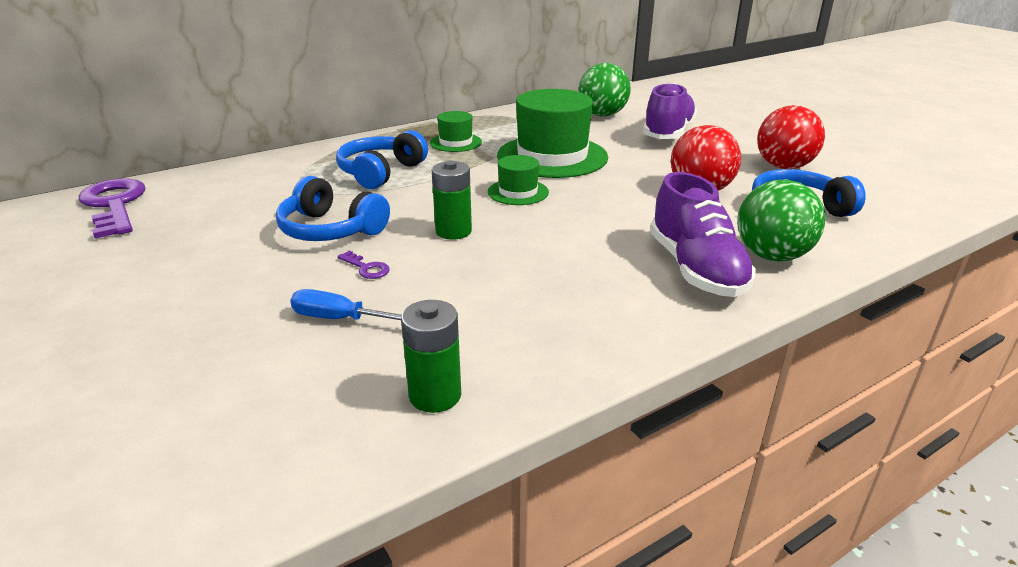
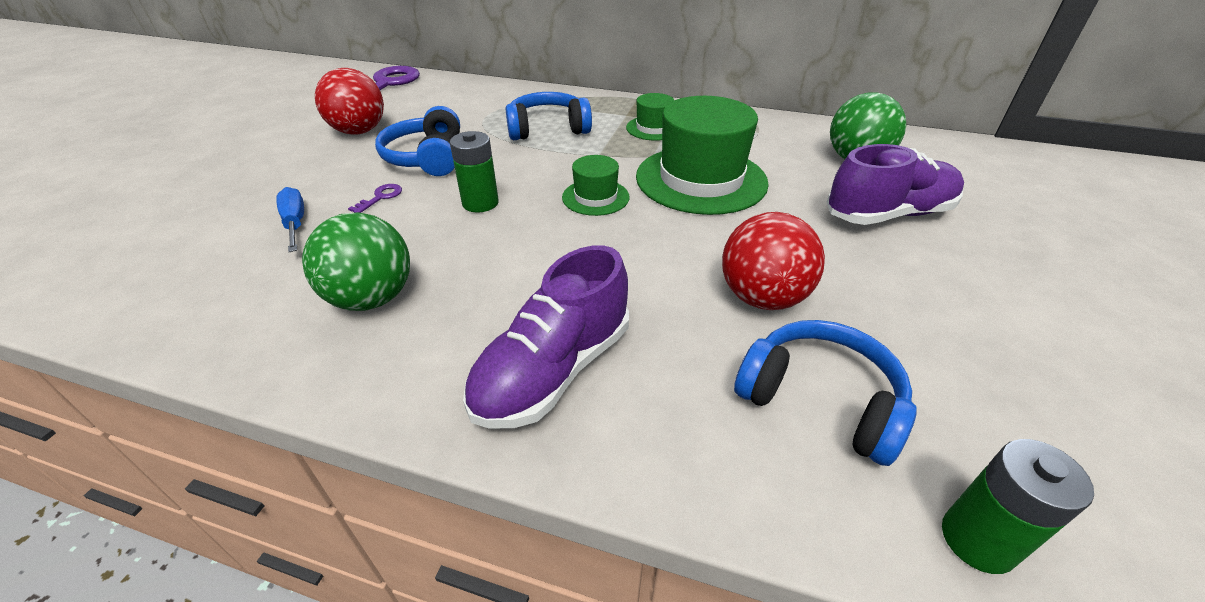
camera: 50 degrees right, 10 degrees up
purple key [337,250,390,279] -> purple key turned 150 degrees counterclockwise [348,184,402,213]
green battery [401,300,461,413] -> green battery moved to [942,439,1094,574]
green ball [737,180,825,261] -> green ball moved to [302,212,410,311]
red ball [757,105,825,169] -> red ball moved to [315,68,384,135]

